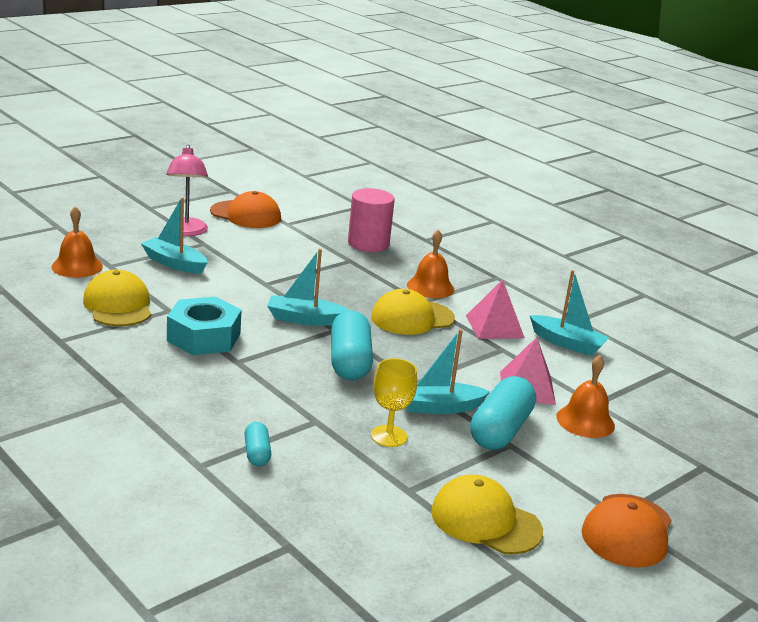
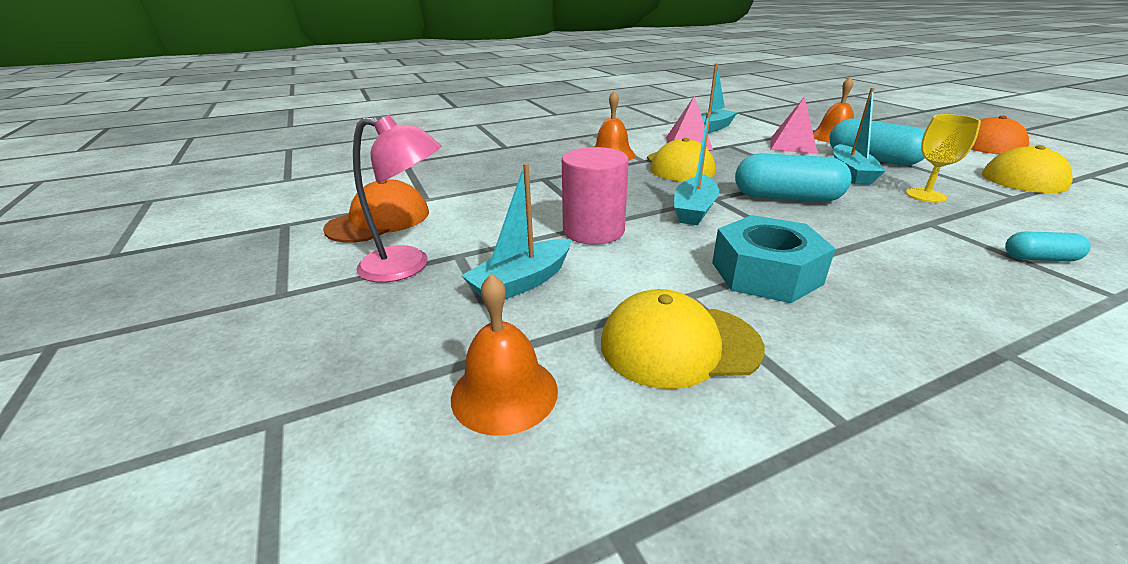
camera: 70 degrees left, 5 degrees up
pink cylinder [348,188,395,252] -> pink cylinder moved to [562,147,629,244]

